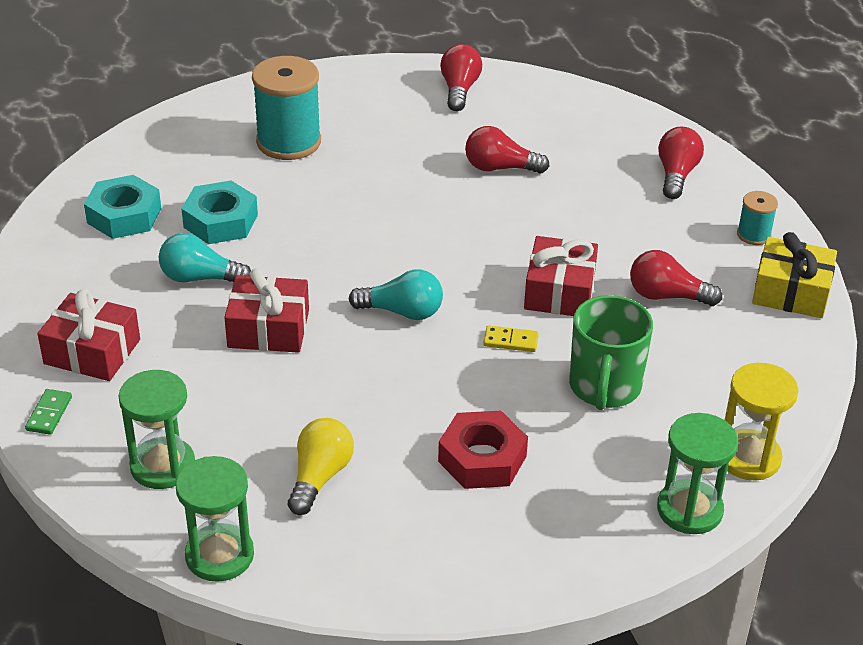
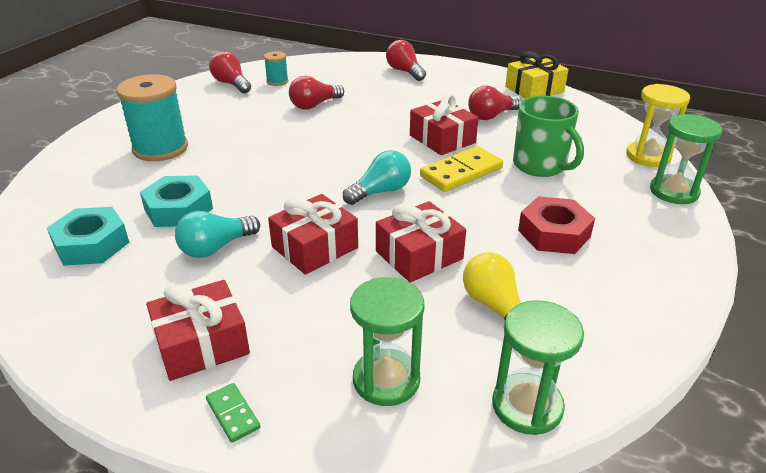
camera: 45 degrees left, 5 degrees down
yellow domino [483,325,539,352] -> yellow domino [420,146,503,192], size x1.98
turquoise spool [737,191,778,245] -> turquoise spool moved to [264,51,289,86]
none -> red gift [376,201,466,283]

